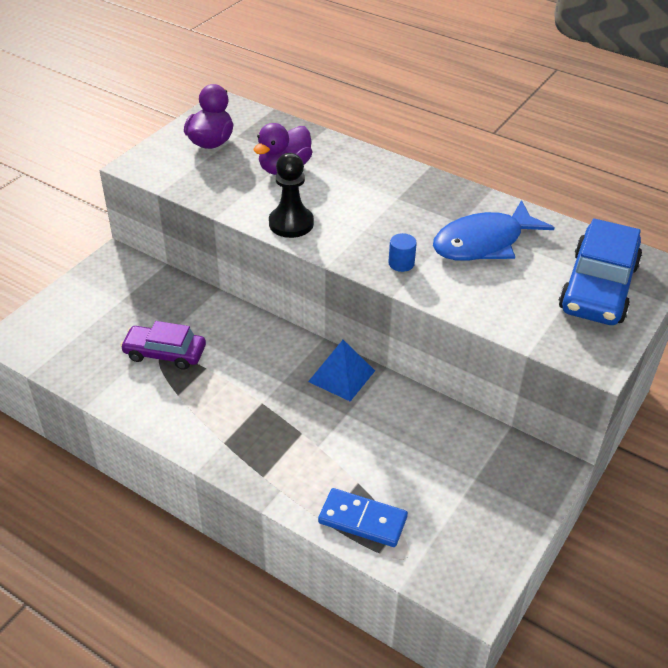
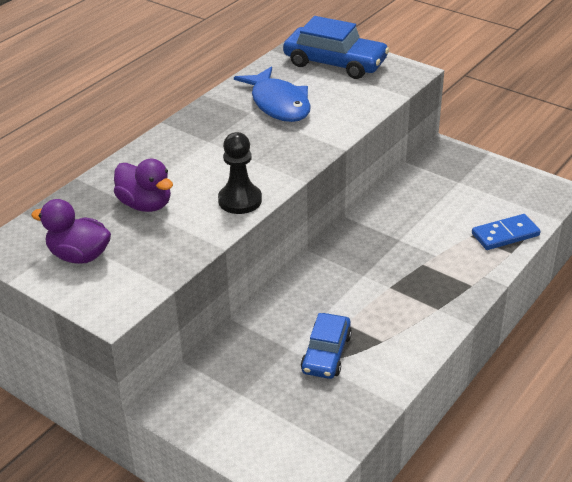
camera: 85 degrees left, 5 degrees down
purple car [120,321,206,370] -> blue car [301,313,352,379]
blue pyramid [308,340,375,401] -> none
blue domino [318,488,408,547] -> blue domino turned 45 degrees clockwise [472,214,540,250]
blue cylinder [388,233,417,272] -> none

